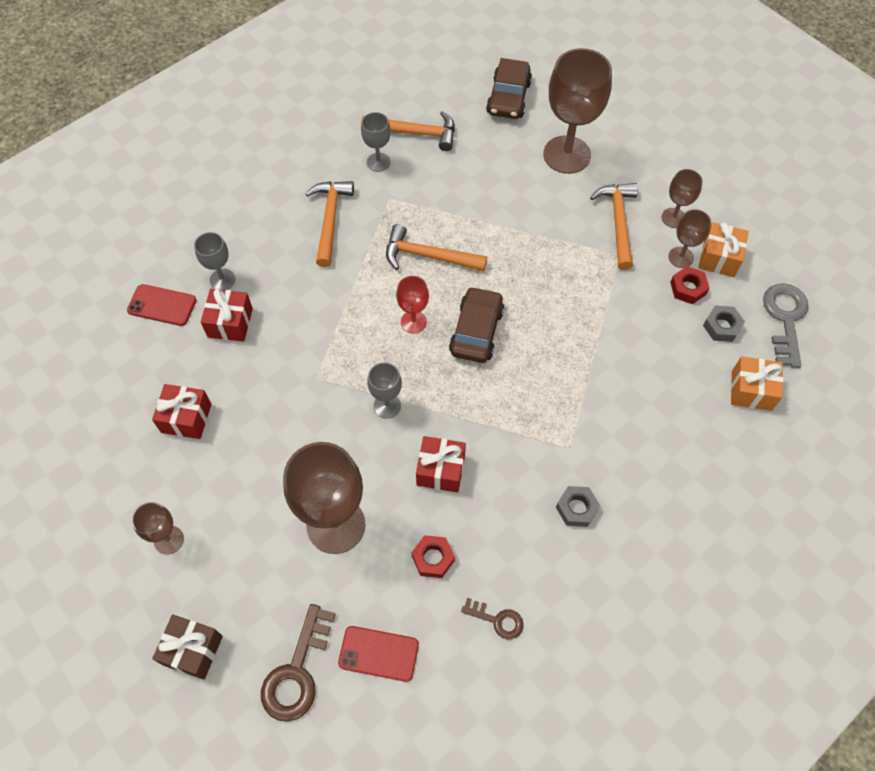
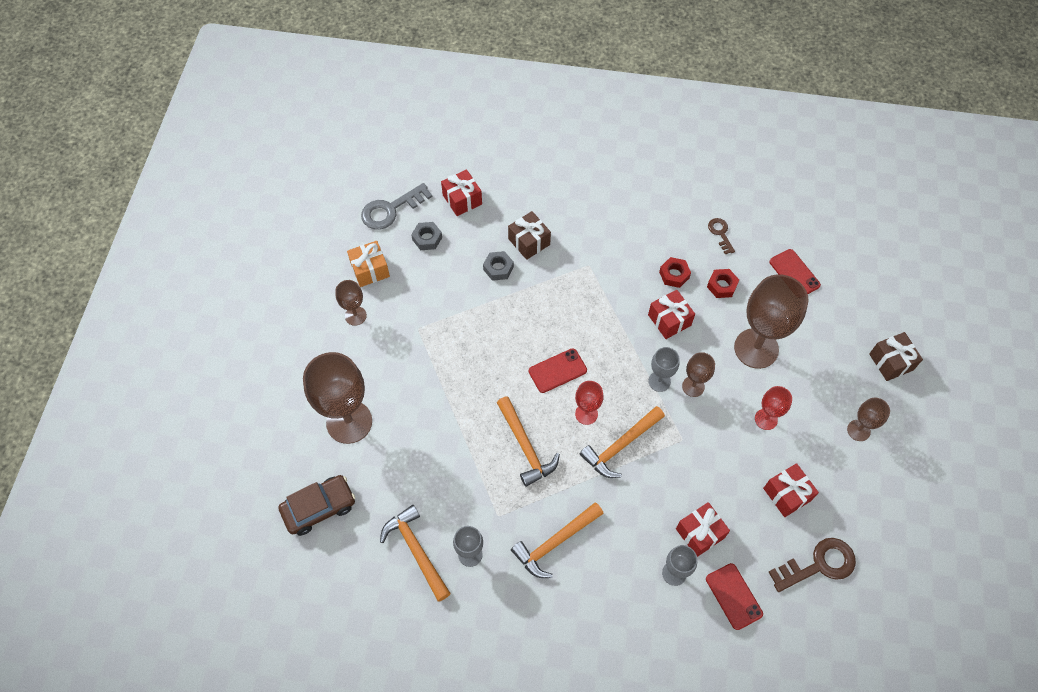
camera: 130 degrees left, 0 degrees up
brown key [261,604,336,722] -> brown key moved to [769,538,856,592]
brown car [449,286,504,363] -> red phone [529,348,587,393]
grey nut [556,486,600,527] -> grey nut moved to [483,251,514,281]
orange hammer [590,183,638,270] -> orange hammer moved to [580,406,665,478]
brown goblet [668,209,711,268] -> brown goblet moved to [682,352,715,397]
red nut [670,266,709,304] -> red nut moved to [659,257,691,288]
orange gift [731,356,783,411] -> red gift [441,169,482,216]
none -> brown gift [508,211,551,260]
none -> red goblet [755,386,792,430]

